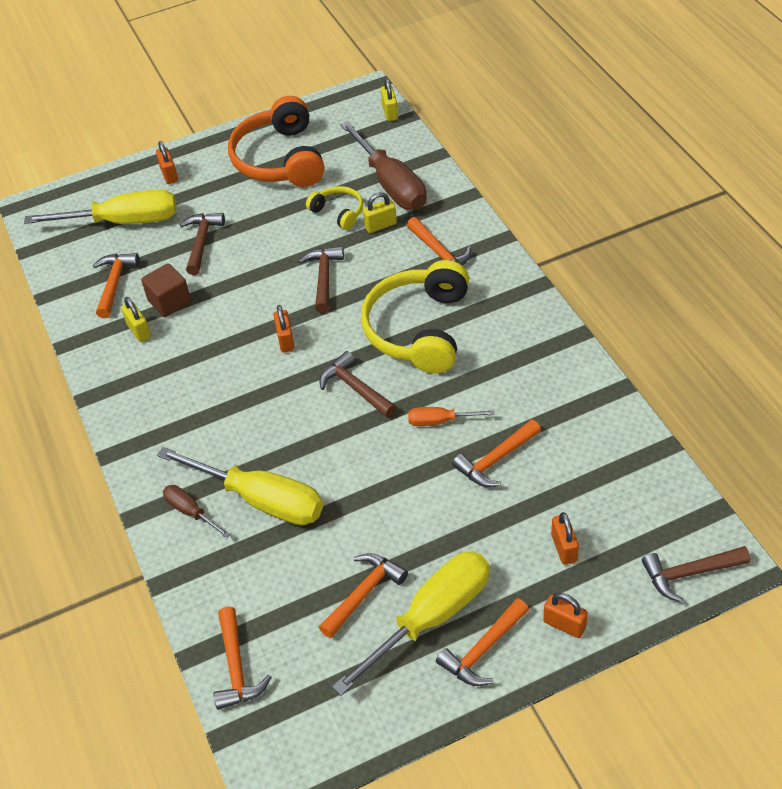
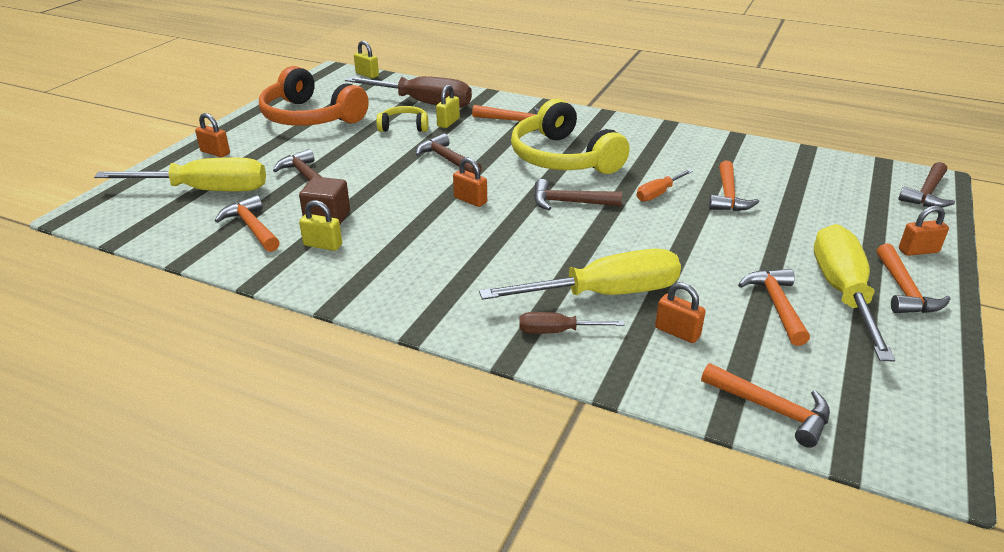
camera: 45 degrees left, 15 degrees down
yellow screwdriver [24,190,177,224] -> yellow screwdriver turned 45 degrees clockwise [94,157,266,191]
orange padlock [551,512,579,565] -> orange padlock moved to [655,282,706,343]

